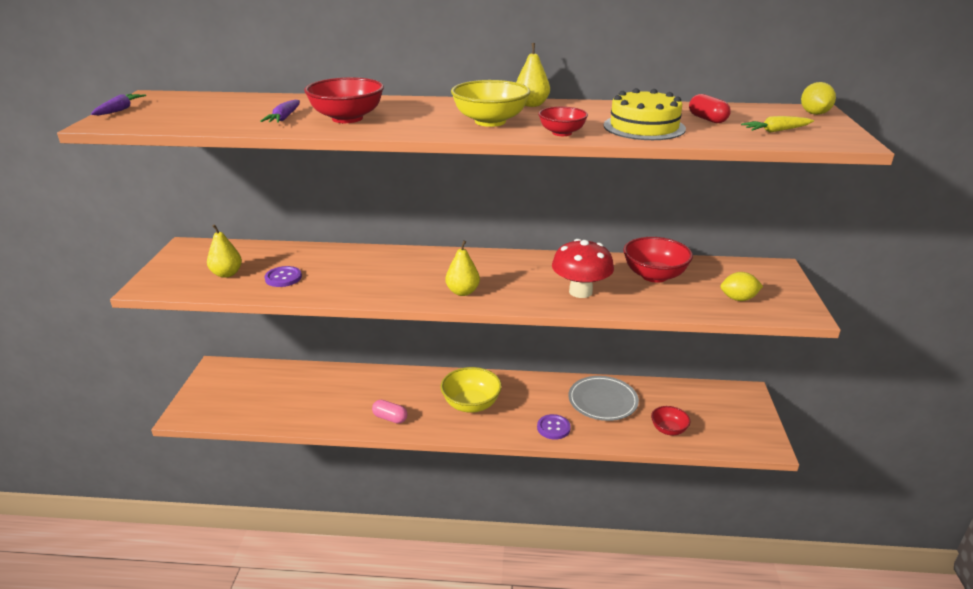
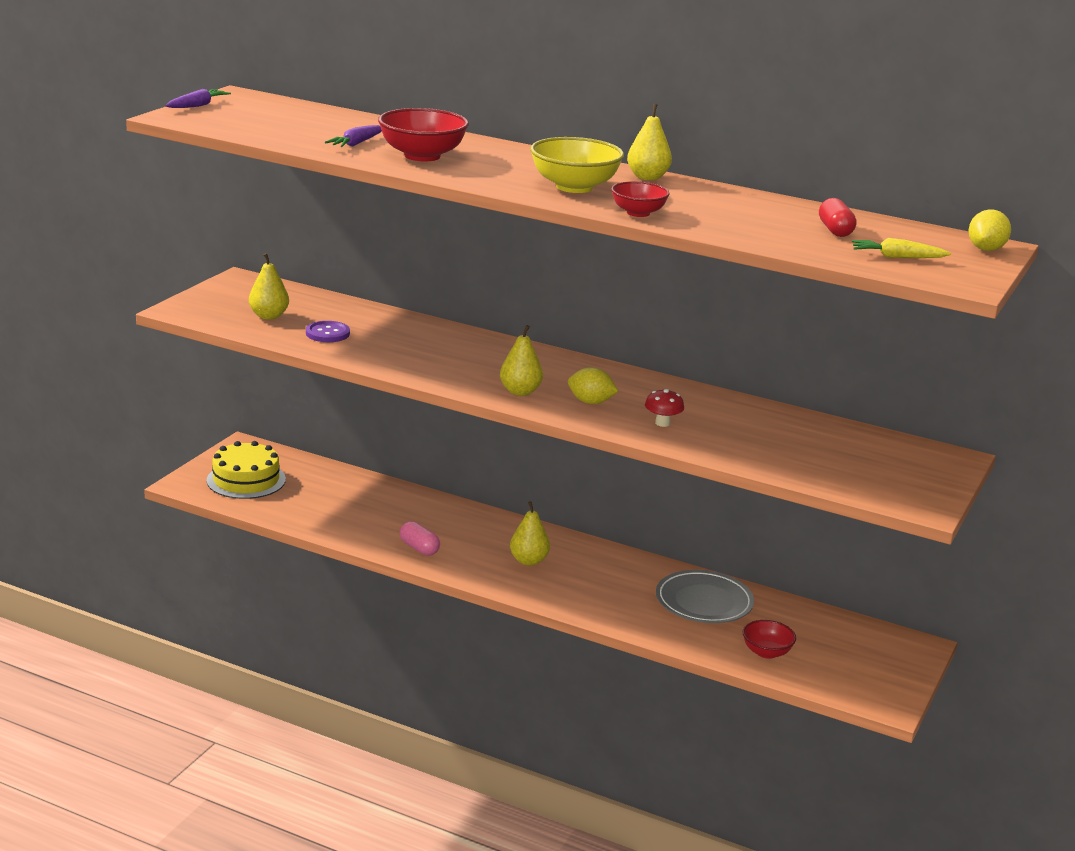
camera: 20 degrees right, 5 degrees down
yellow bowl [440,367,502,413] -> yellow pear [510,501,550,566]
purple button [537,414,571,440] -> none
red mushroom [552,239,614,298] -> red mushroom [645,389,684,427], size x0.50
yellow cake [604,88,686,140] -> yellow cake moved to [207,441,286,499]
red bowl [623,237,693,283] -> none
yellow lemon [721,272,763,301] -> yellow lemon moved to [568,367,618,404]

